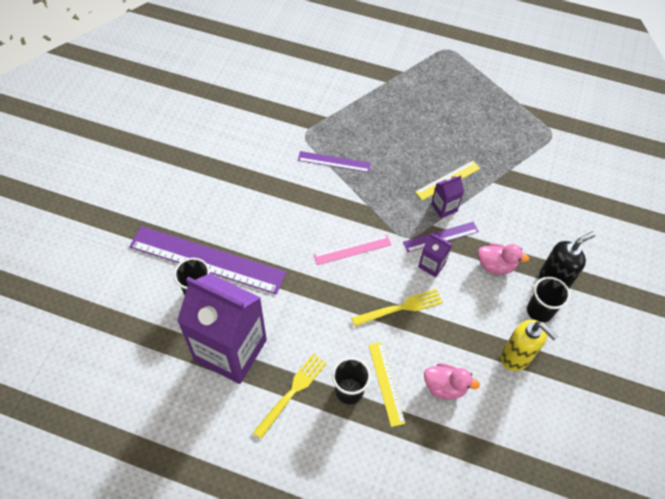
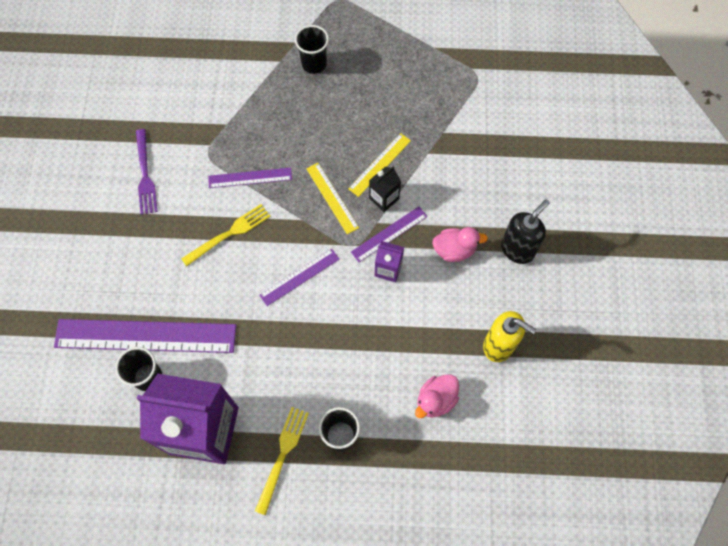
camera: 15 degrees left, 10 degrees up
pink ruler [313,235,391,265] -> purple ruler [259,248,340,306]
yellow fork [351,289,443,326] -> yellow fork moved to [181,204,271,266]
yellow ruler [369,342,405,427] -> yellow ruler moved to [306,163,359,234]
pink duck [424,363,480,400] -> pink duck turned 135 degrees clockwise [415,374,459,418]
purple carton [431,175,464,218] -> black carton [369,166,401,212]
black cup [527,277,570,322] -> black cup moved to [295,25,329,74]
none -> purple fork [136,129,158,215]

